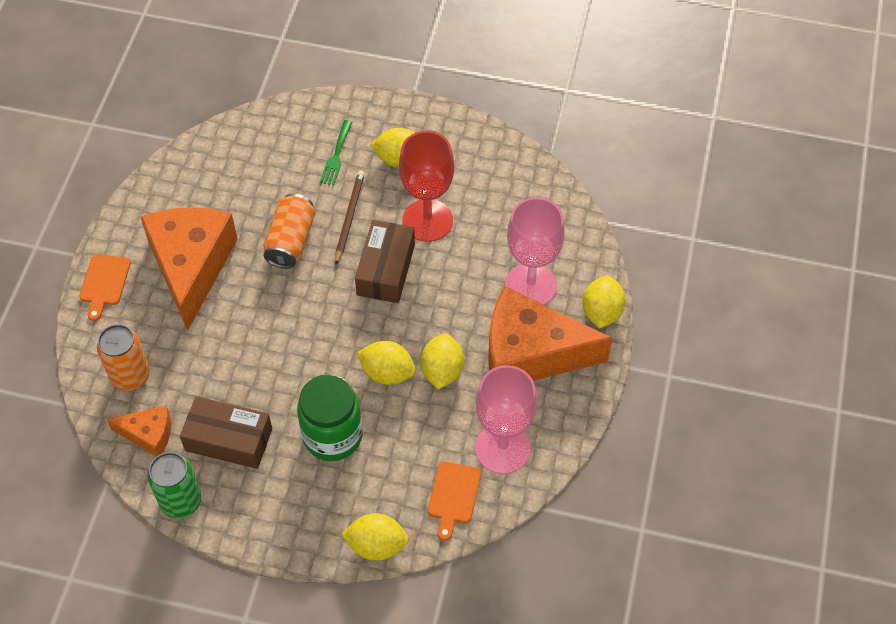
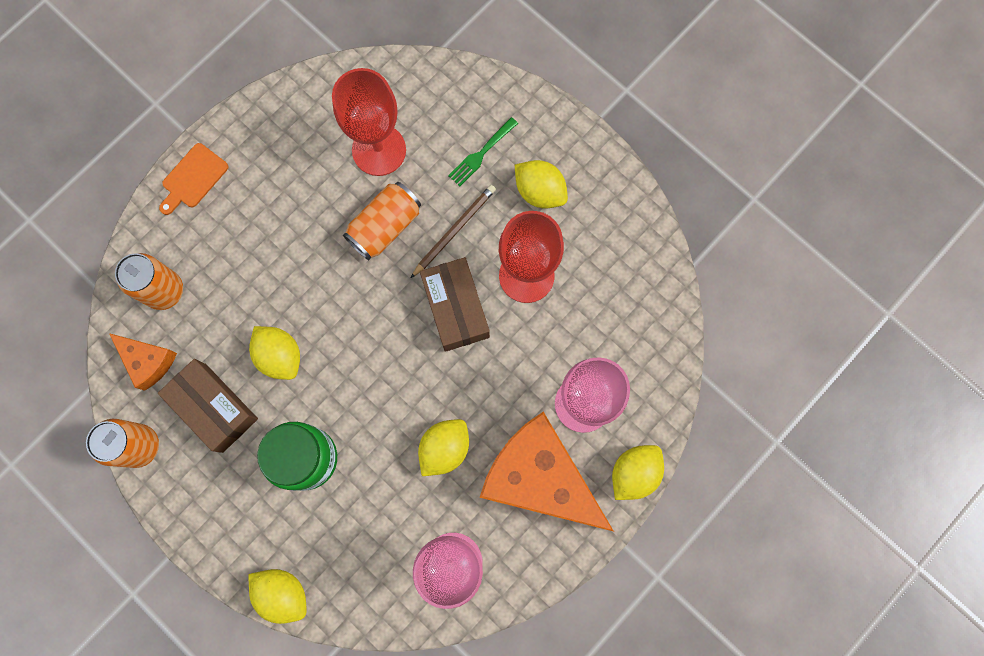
camera: 30 degrees right, 20 degrees up
orange cheese [140,207,238,331] -> none
green can [147,452,202,518] -> orange can [86,419,159,468]
brown box [355,220,415,303] -> brown box turned 60 degrees counterclockwise [420,257,490,352]
yellow lemon [357,341,416,385] -> yellow lemon moved to [249,326,300,380]
orange cutting board [428,461,481,541] -> none
none -> red goblet [332,68,406,176]

